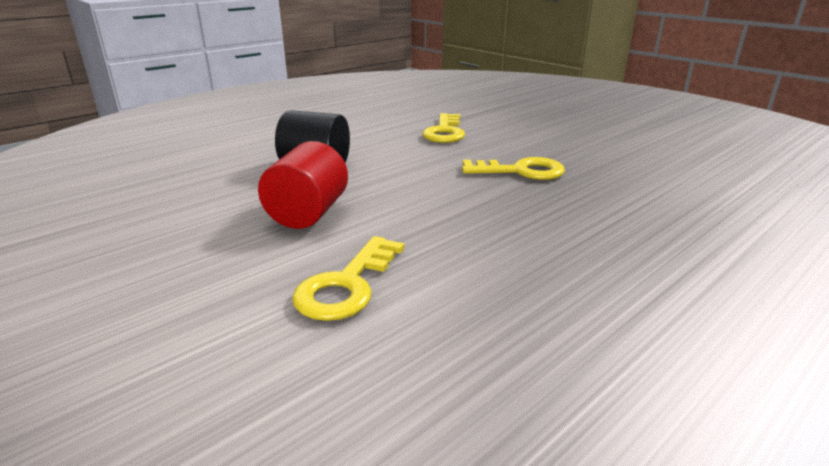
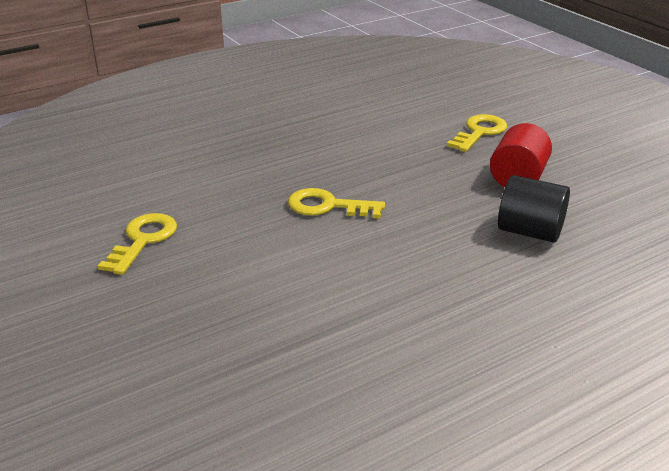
camera: 170 degrees left, 5 degrees up
yellow key [422,113,465,143] -> yellow key moved to [98,213,177,275]

